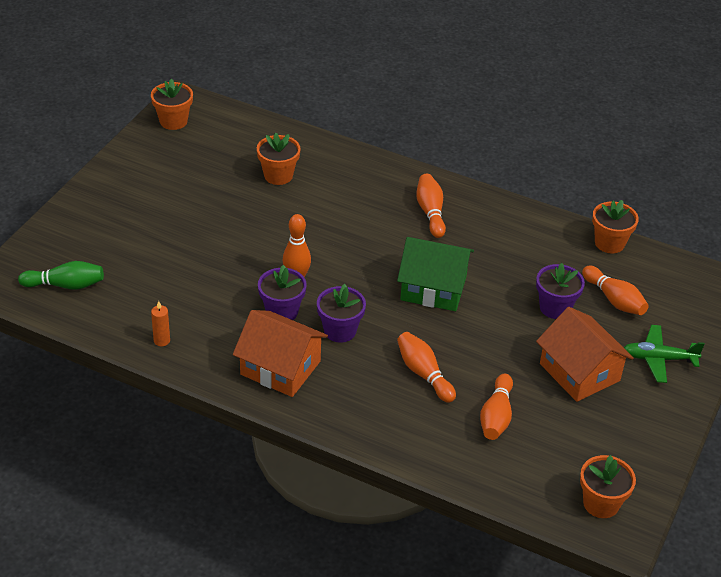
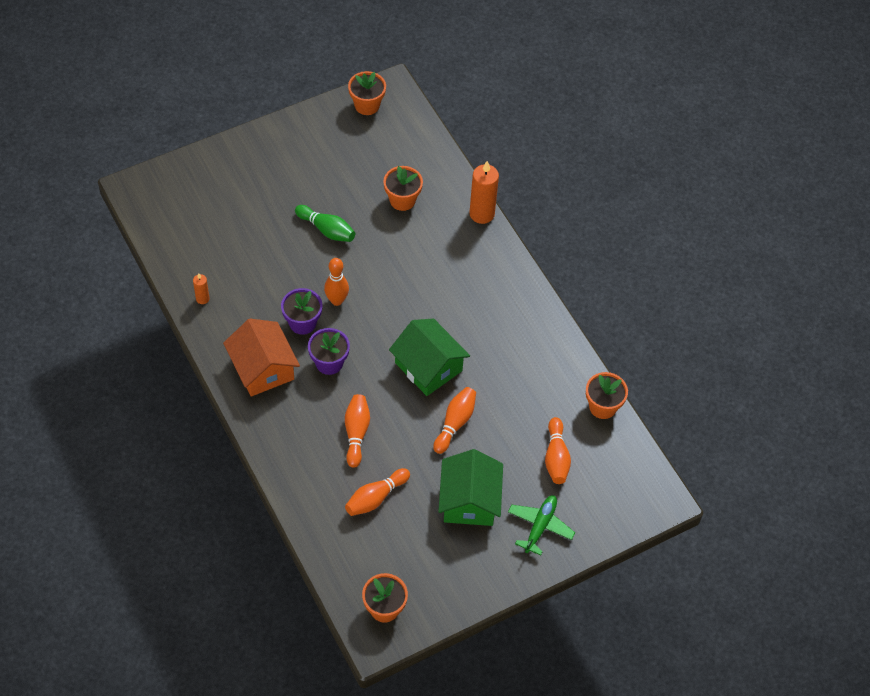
camera: 35 degrees right, 15 degrees up
green bowling pin [18,261,104,290] -> green bowling pin moved to [295,205,355,242]
orange bowling pin [416,174,446,238] -> orange bowling pin moved to [433,387,476,454]
purple flower pot [536,263,585,319] -> none
orange house [536,307,634,402] -> green house [438,449,503,526]
green plane [624,325,705,383] -> green plane turned 75 degrees clockwise [508,495,575,555]
none -> orange candle [469,161,499,224]

